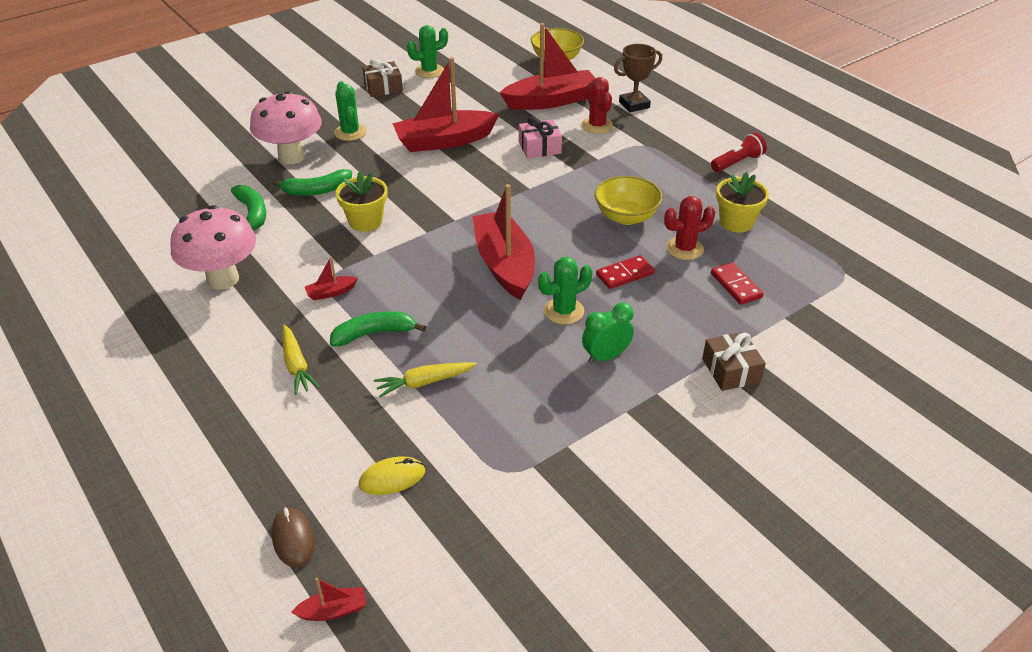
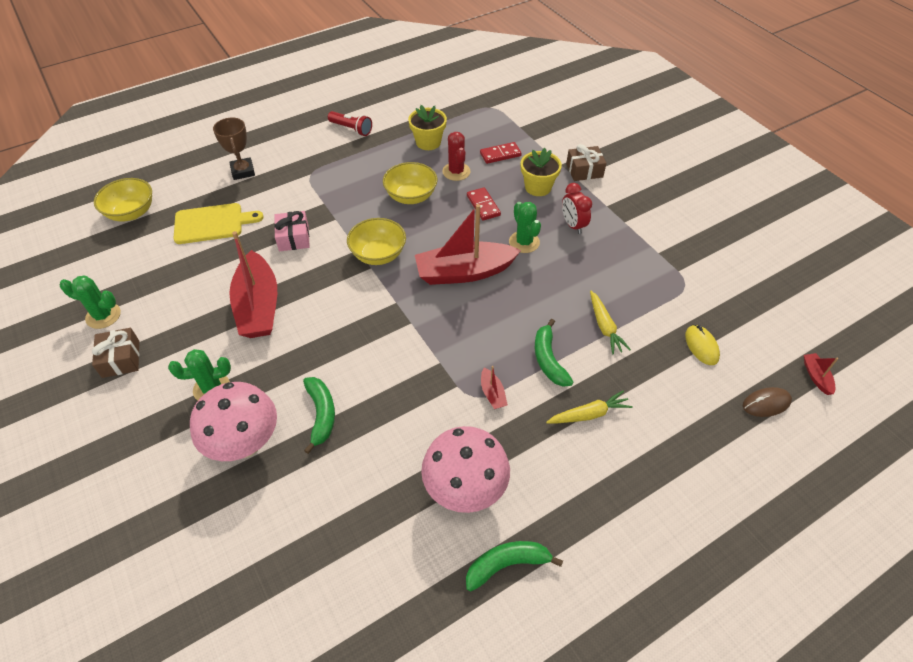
camera: 85 degrees left, 10 degrees up
green banana [231,185,266,231] -> green banana moved to [466,541,563,591]
yellow flower pot [336,172,388,232] -> yellow flower pot moved to [521,148,562,196]
green cactus [407,25,448,78] -> green cactus turned 60 degrees counterclockwise [60,275,121,329]
red boat [500,23,596,110] -> yellow cutting board [173,203,264,244]
red cactus [581,77,613,134] -> none
green clock [582,303,634,364] -> red clock [562,183,592,234]
red flashlight [711,133,767,172] -> red flashlight turned 150 degrees clockwise [328,111,372,136]
none -> yellow bowl [347,218,406,265]

